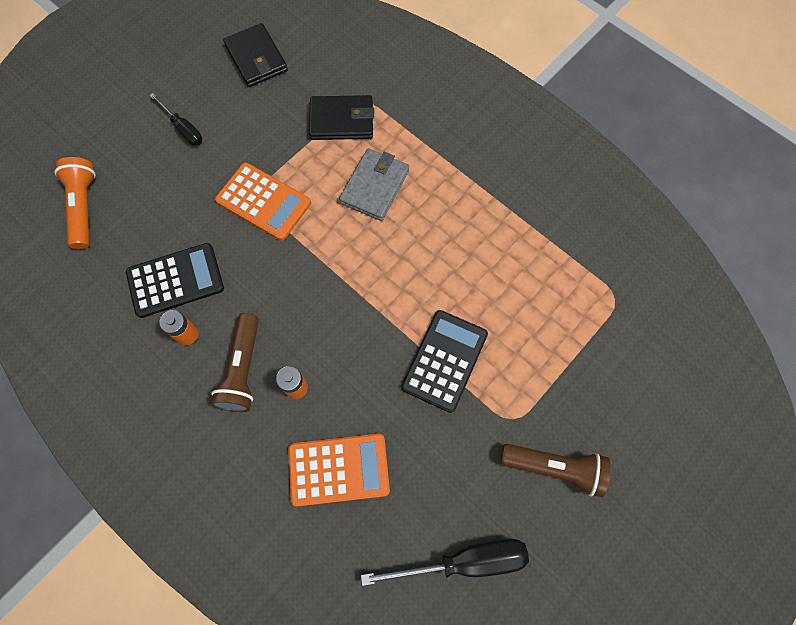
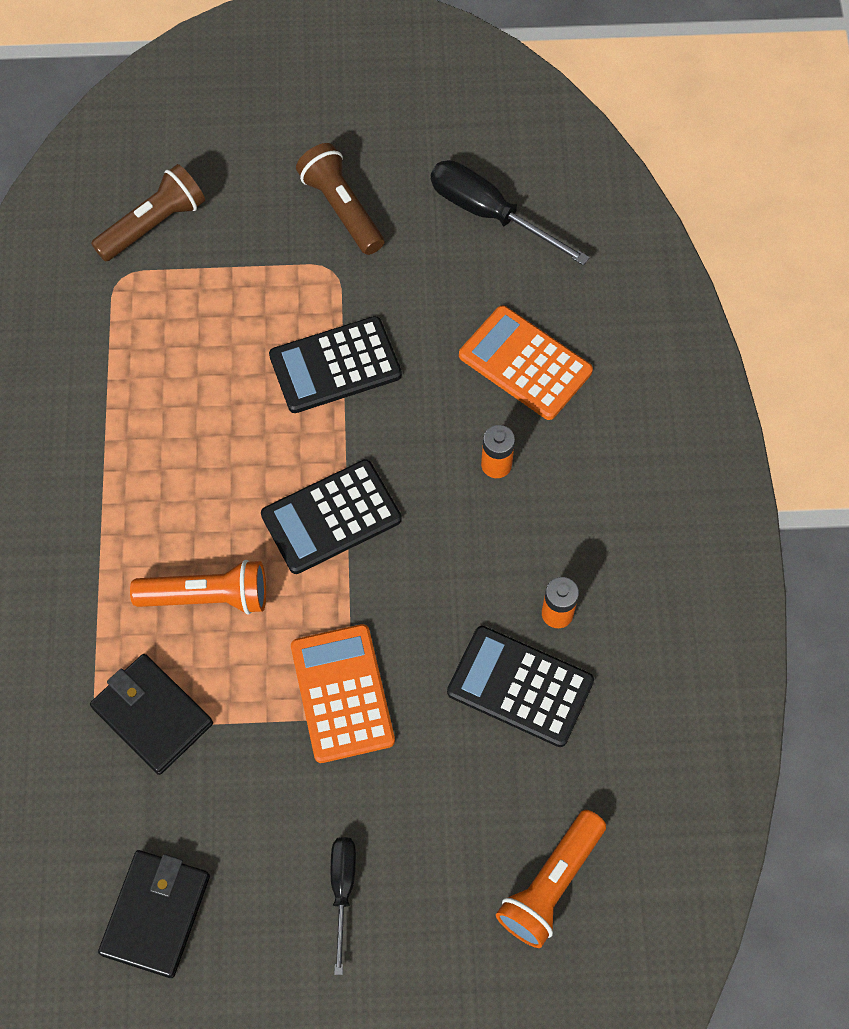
camera: 135 degrees left, 5 degrees down
brown flashlight [211,313,259,412] -> brown flashlight moved to [91,164,205,262]
grey wallet [339,148,409,221] -> orange flashlight [130,560,266,614]
none -> black calculator [261,460,402,574]

